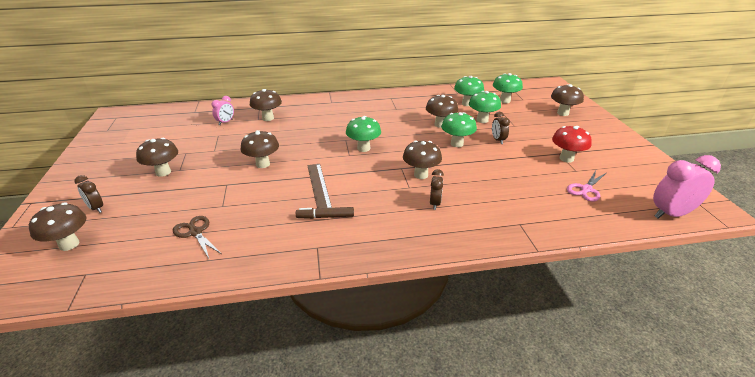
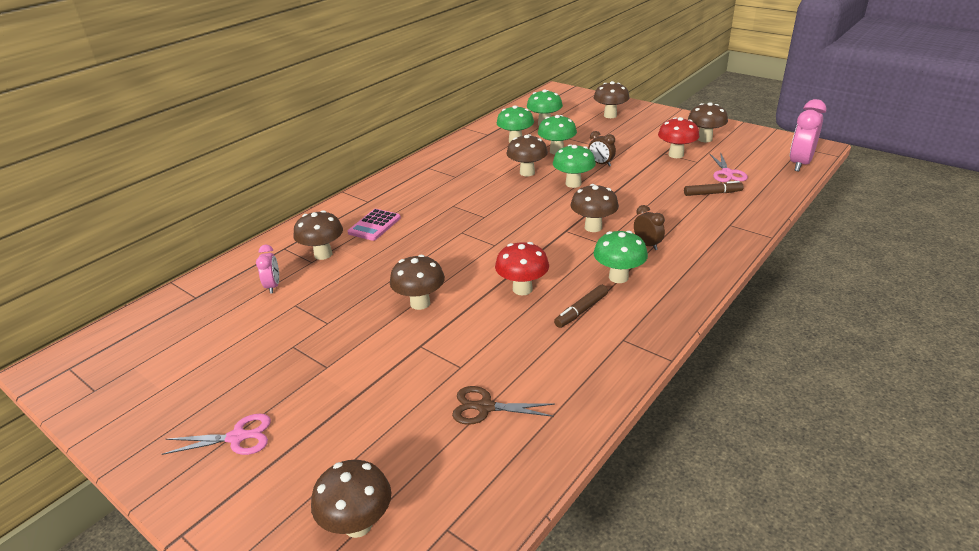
camera: 40 degrees left, 0 degrees up
brown clock [75,175,103,213] -> none
brown mushroom [136,138,178,177] -> brown mushroom moved to [688,103,728,142]
brown ruler [307,164,332,208] -> red mushroom [495,242,549,295]
green mushroom [346,116,381,152] -> green mushroom moved to [593,231,648,283]
none -> pink scissors [162,414,271,455]
none -> pink calculator [348,209,401,241]
none -> brown marker [684,181,743,196]

